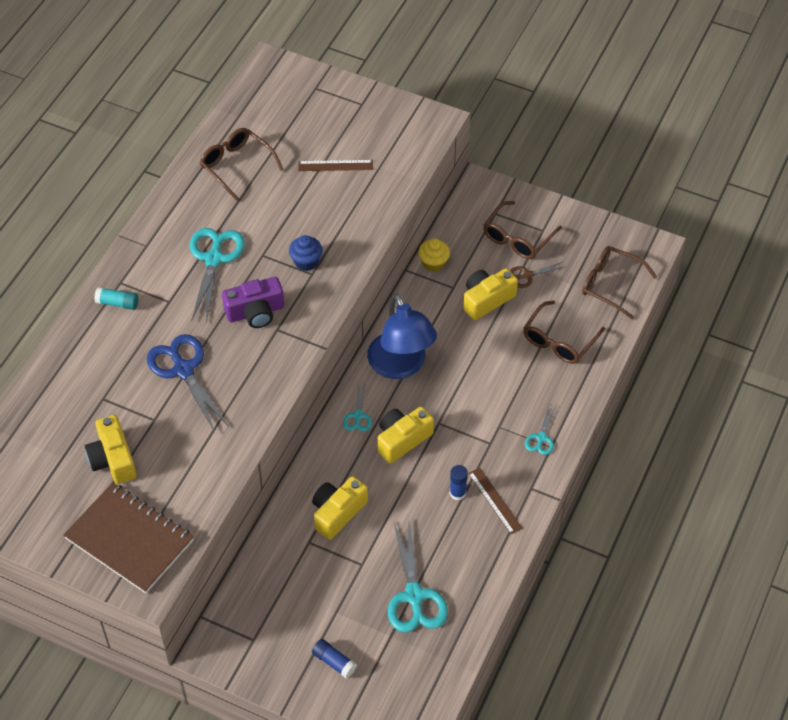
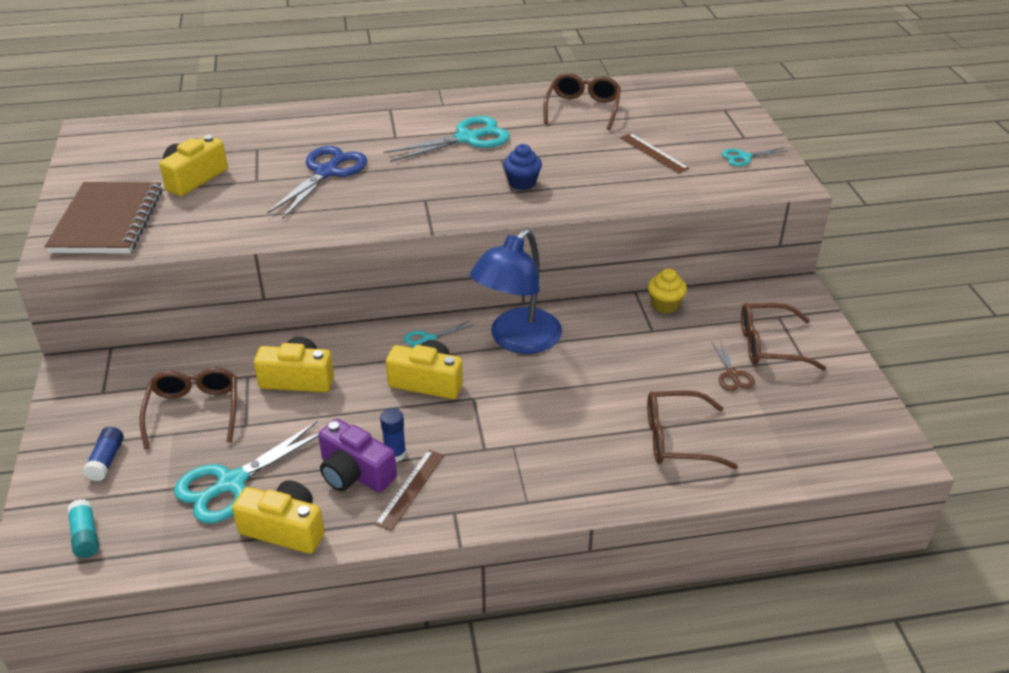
camera: 55 degrees right, 15 degrees down
turquoise glue stick [94,287,138,310] -> turquoise glue stick moved to [67,499,99,558]
purple camera [222,277,284,328] -> purple camera moved to [318,419,397,492]
yellow camera [463,268,518,320] -> yellow camera moved to [232,480,325,554]
brown scissors [510,262,566,288] -> brown scissors turned 135 degrees counterclockwise [711,340,755,391]
turquoise scissors [525,405,556,455] -> turquoise scissors moved to [722,147,787,166]
brown glasses [582,246,657,319] -> brown glasses moved to [139,368,237,450]

